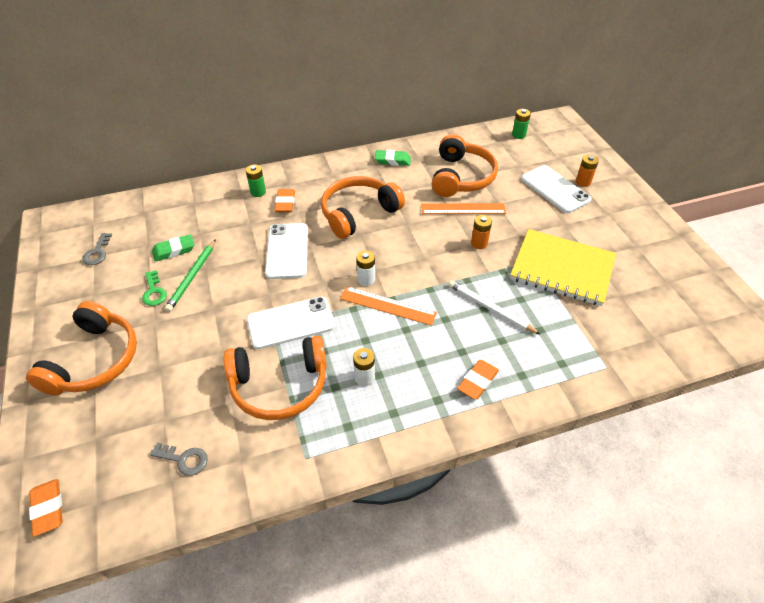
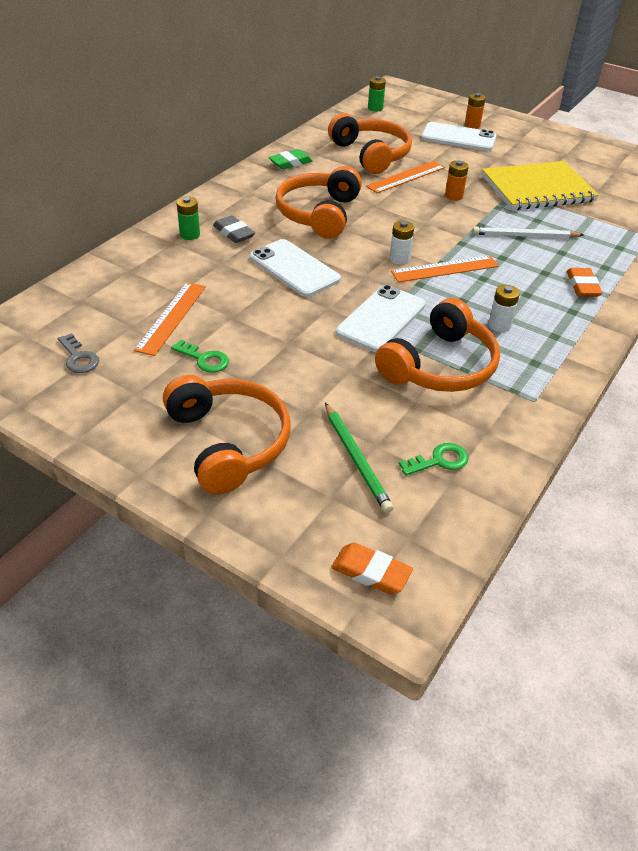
camera: 40 degrees left, 5 degrees down
grey key [150,442,208,476] -> green key [399,443,468,476]
green eraser [152,234,194,262] -> orange ruler [134,282,206,356]
green pencil [165,239,216,312] -> green pencil moved to [325,403,393,513]
orange eraser [275,189,295,212] -> grey eraser [213,215,255,243]

